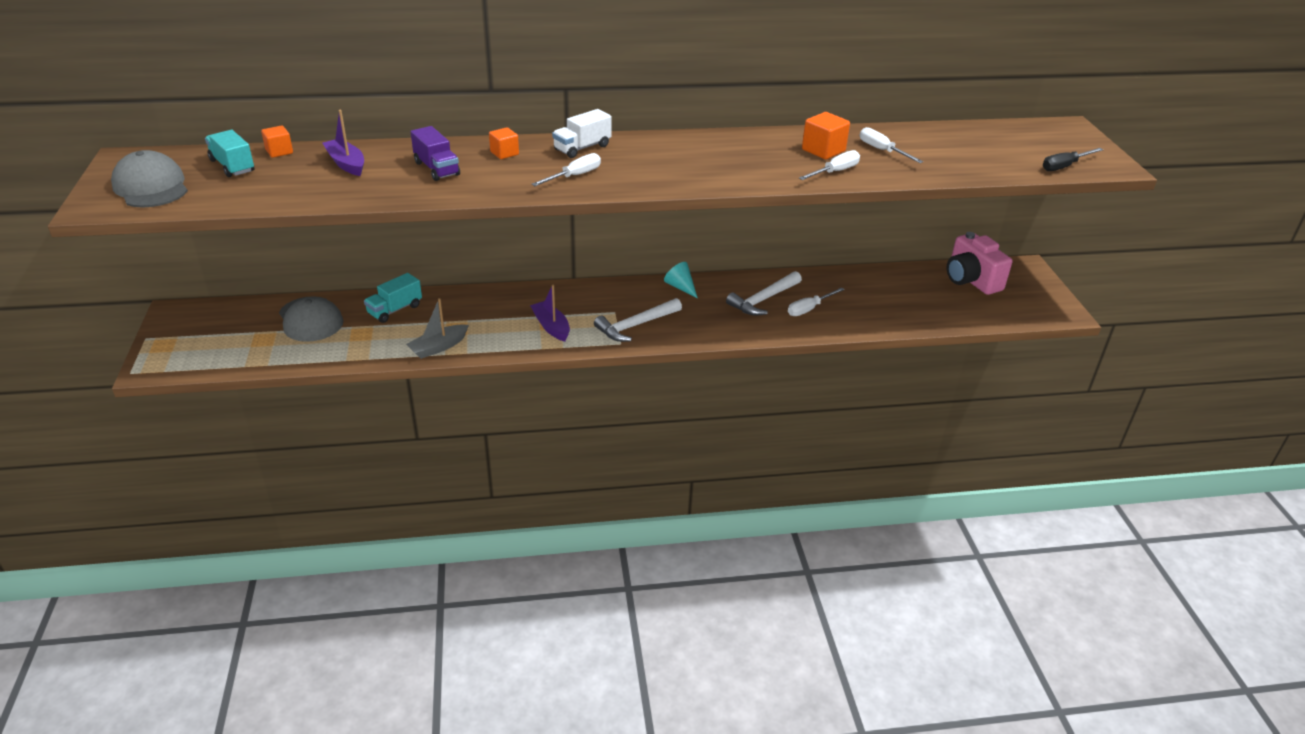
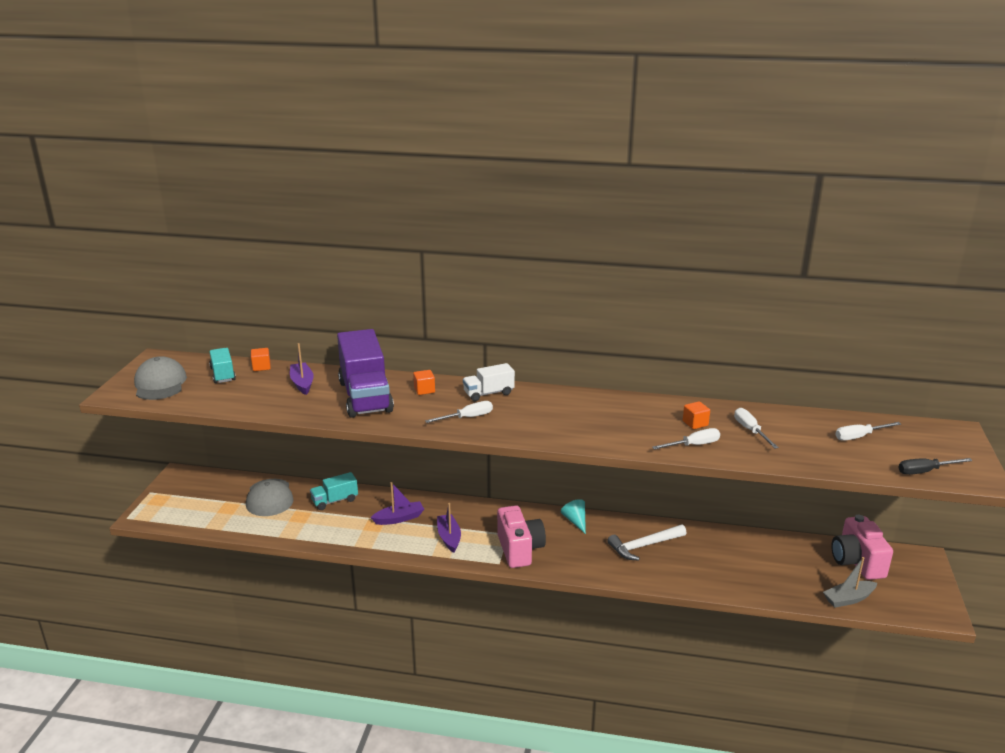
camera: 20 degrees right, 10 degrees down
grey boat [406,298,469,359] -> grey boat moved to [823,557,877,608]
purple truck [411,126,460,181] -> purple truck [337,329,394,418], size x1.99
white hammer [594,298,682,342] -> pink camera [497,505,546,568]
white screwdriver [788,287,845,316] -> white screwdriver moved to [835,422,901,440]
orange cube [802,112,850,159] -> orange cube [683,401,710,429], size x0.66
none -> purple boat [370,482,424,525]

